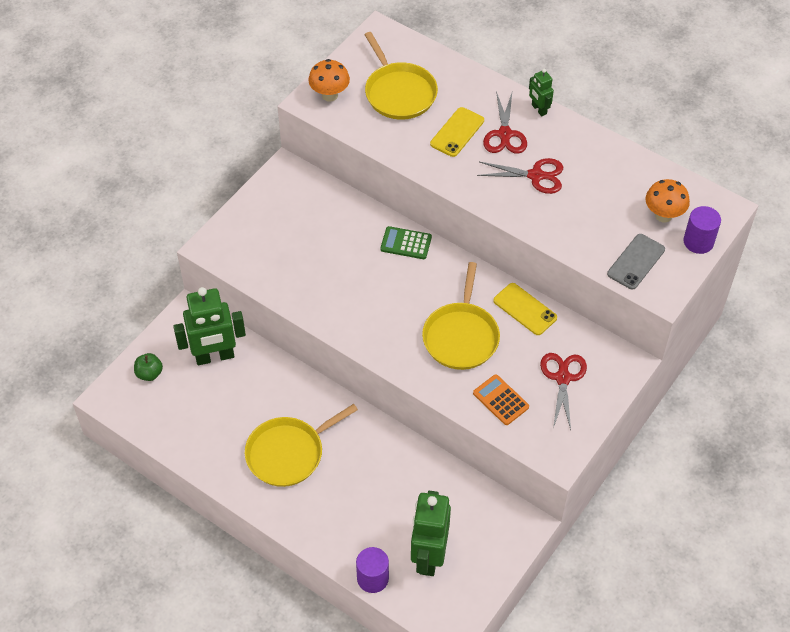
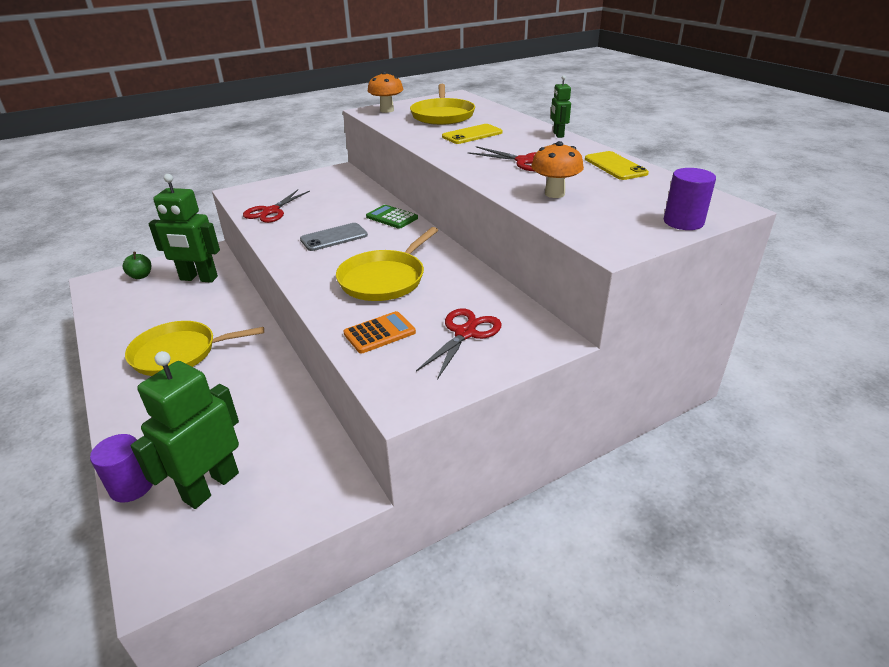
camera: 25 degrees right, 20 degrees down
orange calculator [473,374,529,425] -> orange calculator turned 75 degrees clockwise [343,311,416,354]
red scissors [483,91,527,154] -> red scissors moved to [243,190,310,223]
yellow phone [493,283,557,335] -> yellow phone moved to [585,151,649,180]
grey phone [607,234,665,290] -> grey phone moved to [300,223,368,251]
orange mushroom [645,179,690,222] -> orange mushroom moved to [531,141,584,198]

